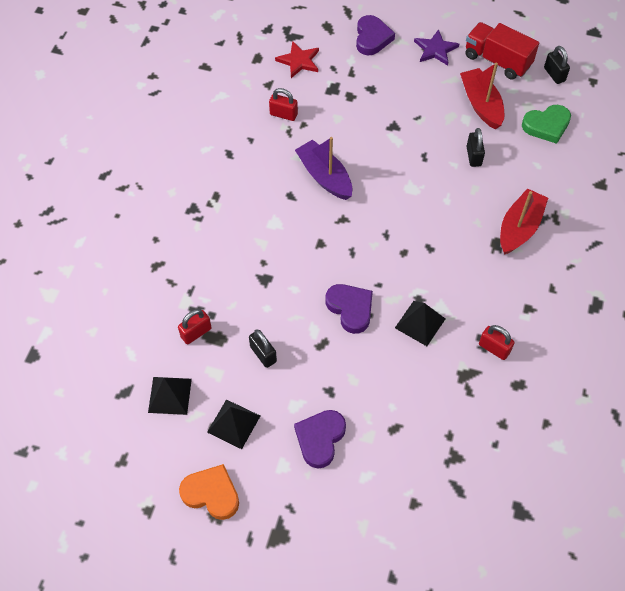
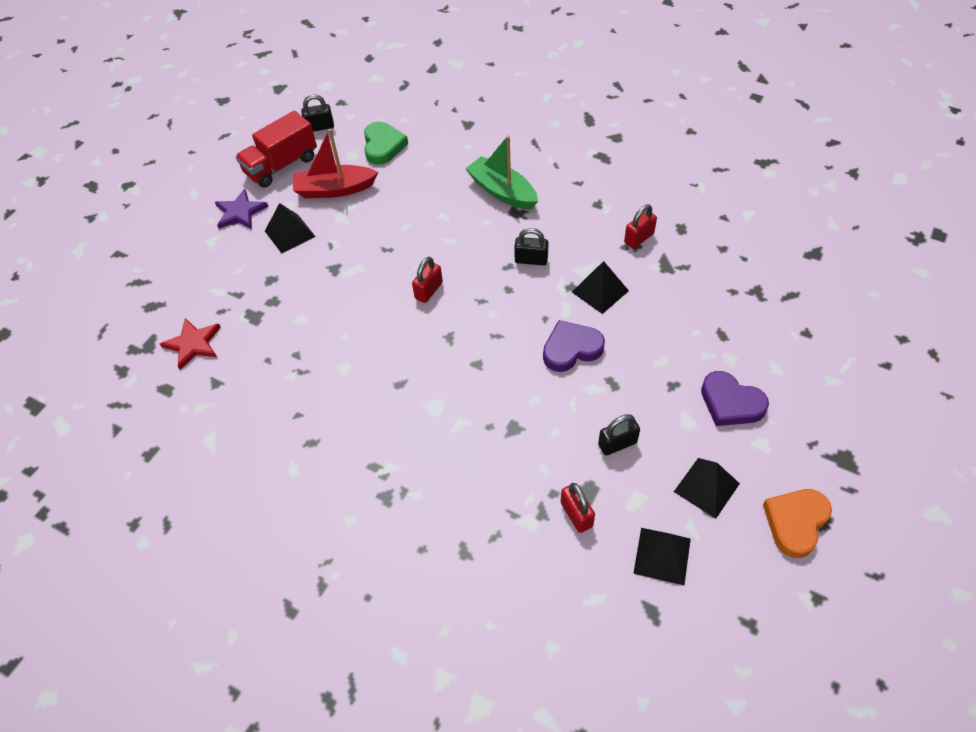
camera: 75 degrees left, 5 degrees down
red padlock [269,88,298,121] -> red padlock moved to [412,257,443,303]
purple boat [295,137,352,200] -> none
purple heart [356,15,395,55] -> none
black padlock [467,128,485,167] -> black padlock moved to [514,228,548,265]
red boat [500,188,548,255] -> green boat [465,135,538,210]
none -> black pyramid [265,203,316,253]

